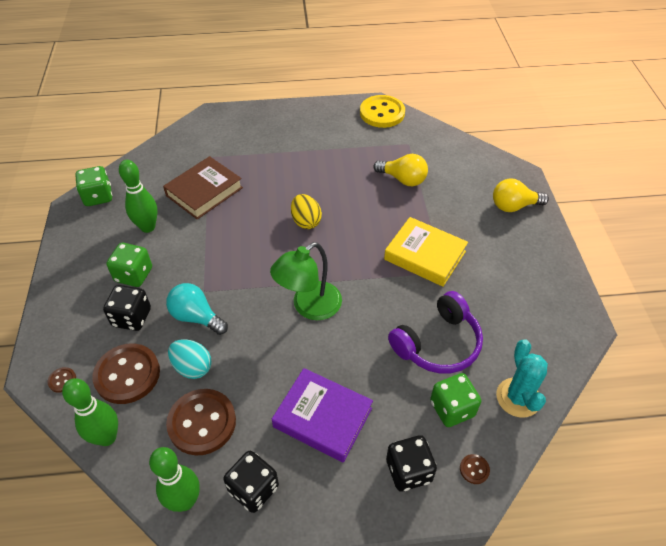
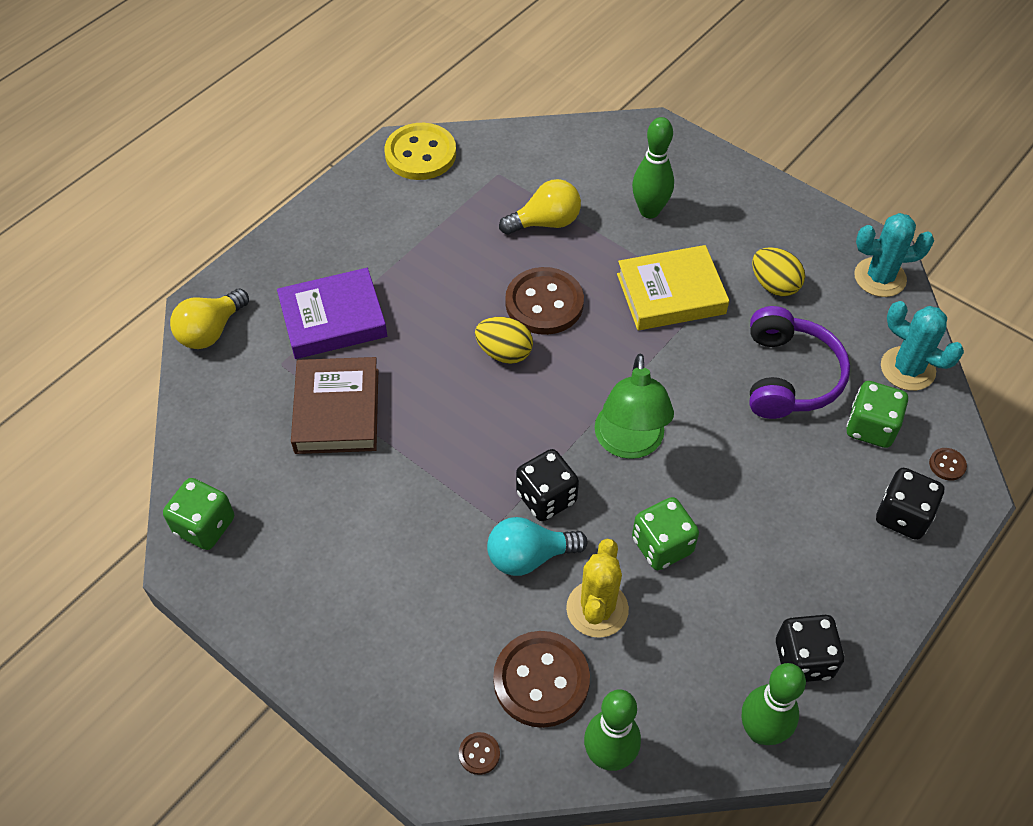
camera: 45 degrees left, 5 degrees up
black dice [103,285,151,331] -> black dice moved to [516,449,579,521]
green dice [106,243,152,287] -> green dice moved to [632,497,699,570]
green bowling pin [119,160,158,233] -> green bowling pin moved to [632,117,674,218]
brown button [166,389,236,455] -> brown button moved to [505,267,584,335]
turquoise egg [168,339,212,379] -> yellow cactus [566,539,629,638]
purple book [272,368,373,462] -> purple book moved to [277,268,387,359]
yellow light bulb [493,178,549,212] -> yellow light bulb moved to [170,288,249,349]
none -> yellow egg [752,247,805,297]
none -> turquoise cactus [854,213,934,297]

